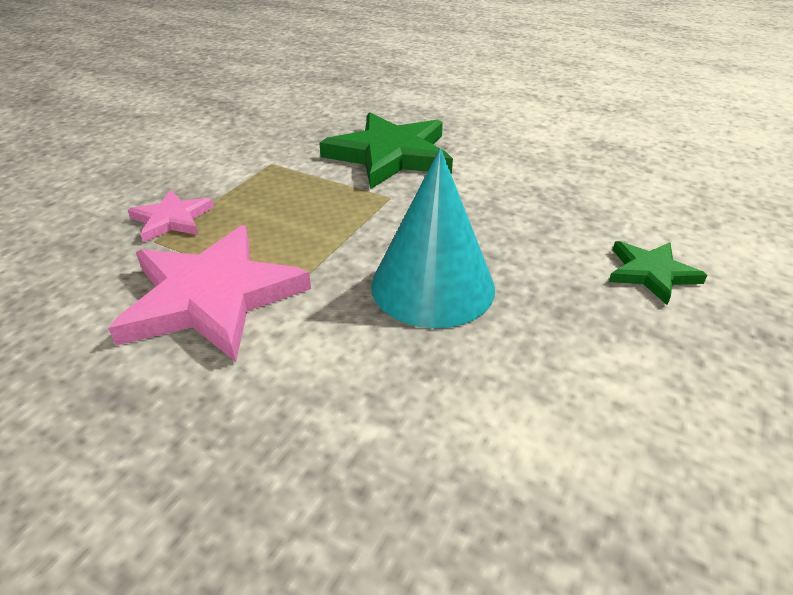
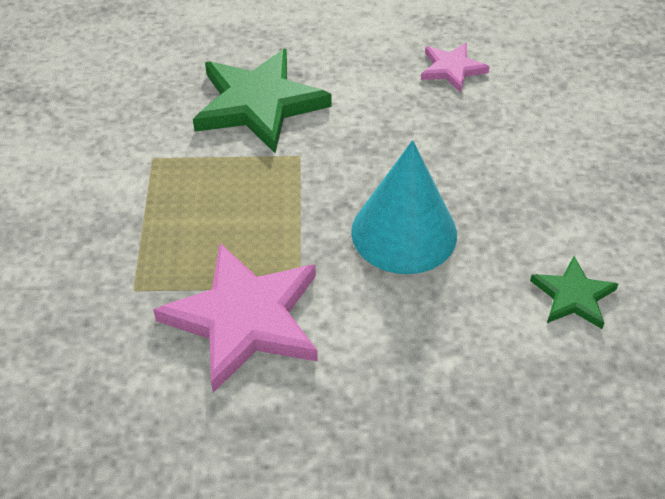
camera: 30 degrees left, 10 degrees up
pink star [128,190,214,243] -> pink star moved to [421,42,490,93]
green star [609,241,707,305] -> green star moved to [530,256,618,329]

